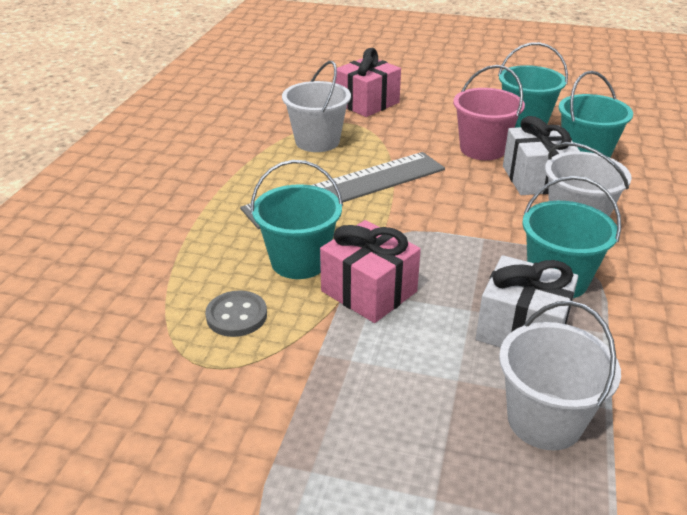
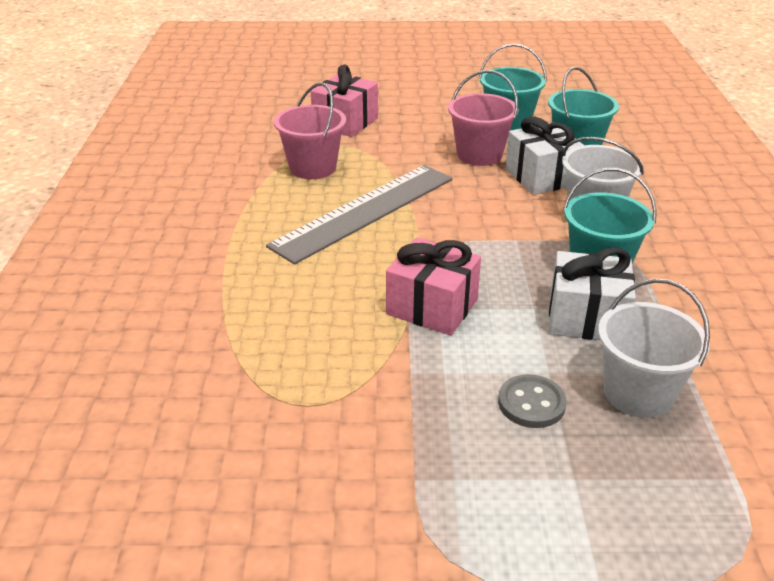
camera: 15 degrees left, 0 degrees up
grey button [205,290,267,337] -> grey button moved to [498,374,567,428]
turquoise bucket [251,160,343,279] -> none
white bucket [282,61,351,152] -> pink bucket [274,83,346,179]

